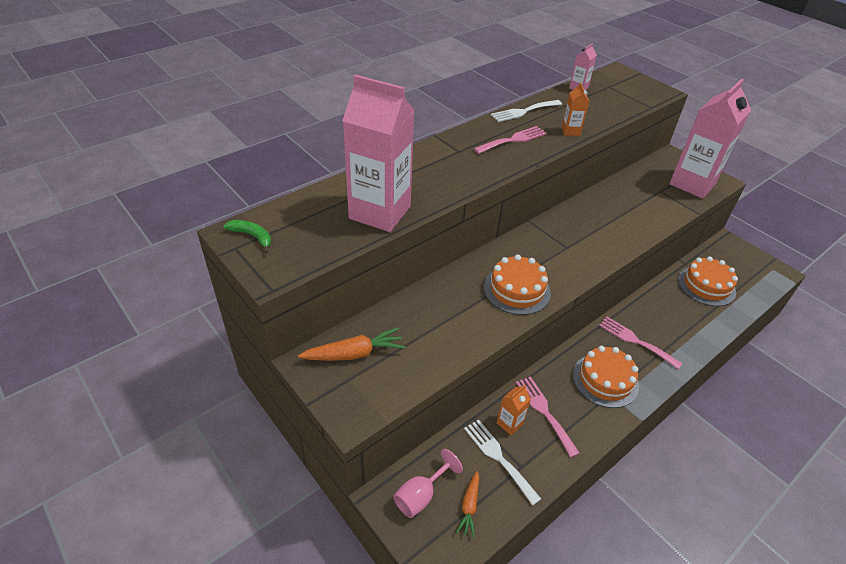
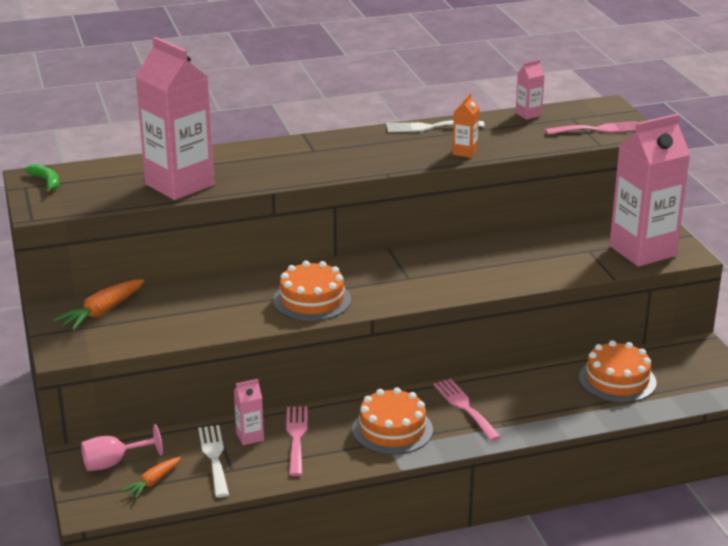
camera: 25 degrees right, 15 degrees down
orange carrot [298,327,405,361] -> orange carrot turned 120 degrees clockwise [53,279,145,331]
pink fork [474,126,547,154] -> pink fork moved to [545,121,638,135]
orange carton [497,385,531,435] -> pink carton [234,379,264,445]

